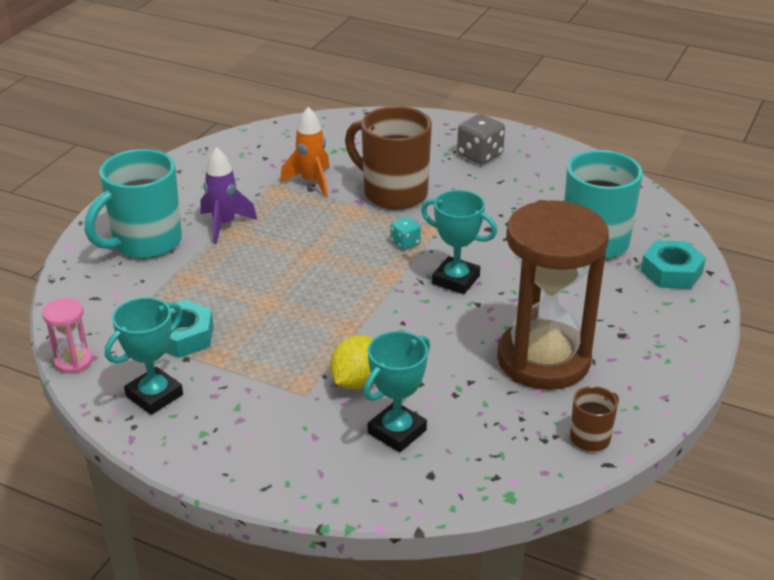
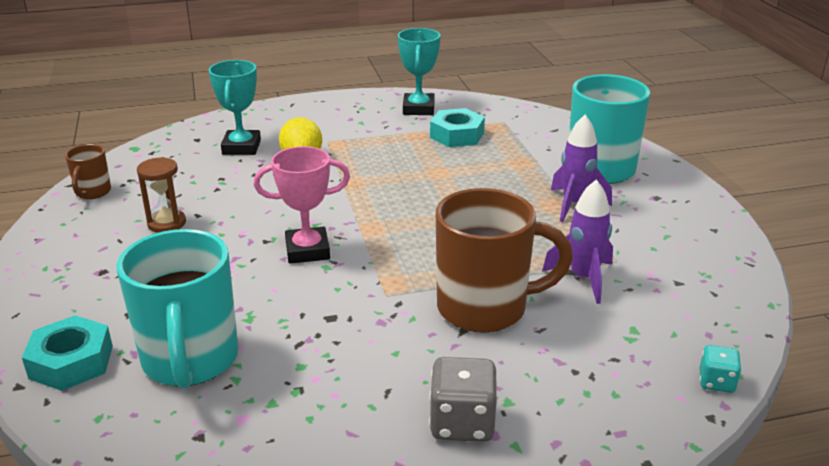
camera: 140 degrees right, 5 degrees down
pink hourglass [42,298,93,374] -> none
orange rocket [280,107,330,197] -> purple rocket [542,180,613,304]
turquoise dice [390,217,421,250] -> turquoise dice moved to [699,345,742,393]
turquoise trophy [421,190,497,294] -> pink trophy [254,146,350,264]
brown hourglass [497,200,609,390] -> brown hourglass [137,157,186,233], size x0.41

